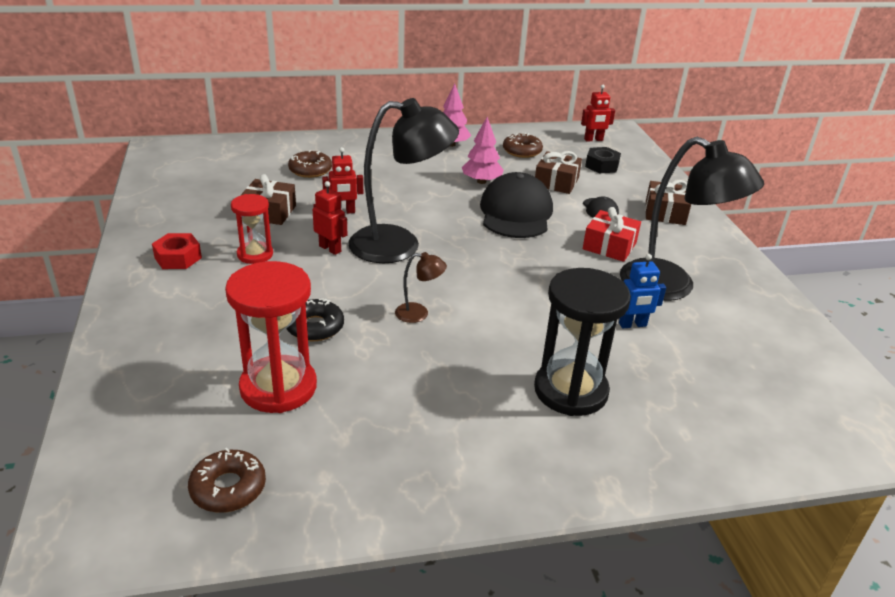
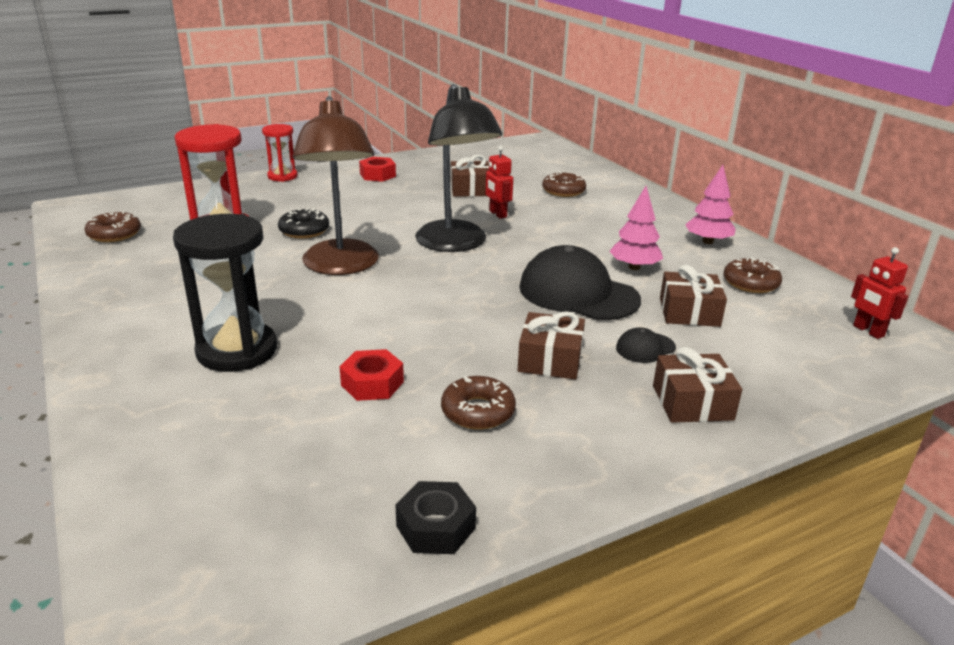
camera: 75 degrees right, 5 degrees down
red hourglass [231,194,273,264] -> red hourglass moved to [262,124,298,182]
red robot [313,181,347,255] -> none
brown lamp [395,252,447,323] -> brown lamp [293,96,379,275], size x2.39
black cap [480,172,553,238] -> black cap turned 135 degrees counterclockwise [519,245,641,320]
red gift [583,207,641,262] -> brown gift [518,311,585,380]
black nut [585,147,621,174] -> black nut moved to [395,481,476,554]
blue robot [619,254,666,328] -> red nut [339,349,404,401]
black lamp [620,137,764,301] -> brown donut [441,376,516,430]

